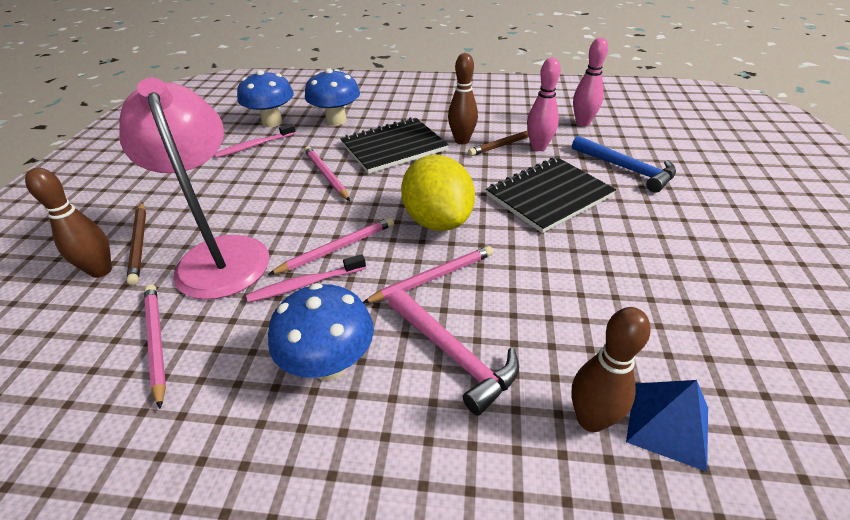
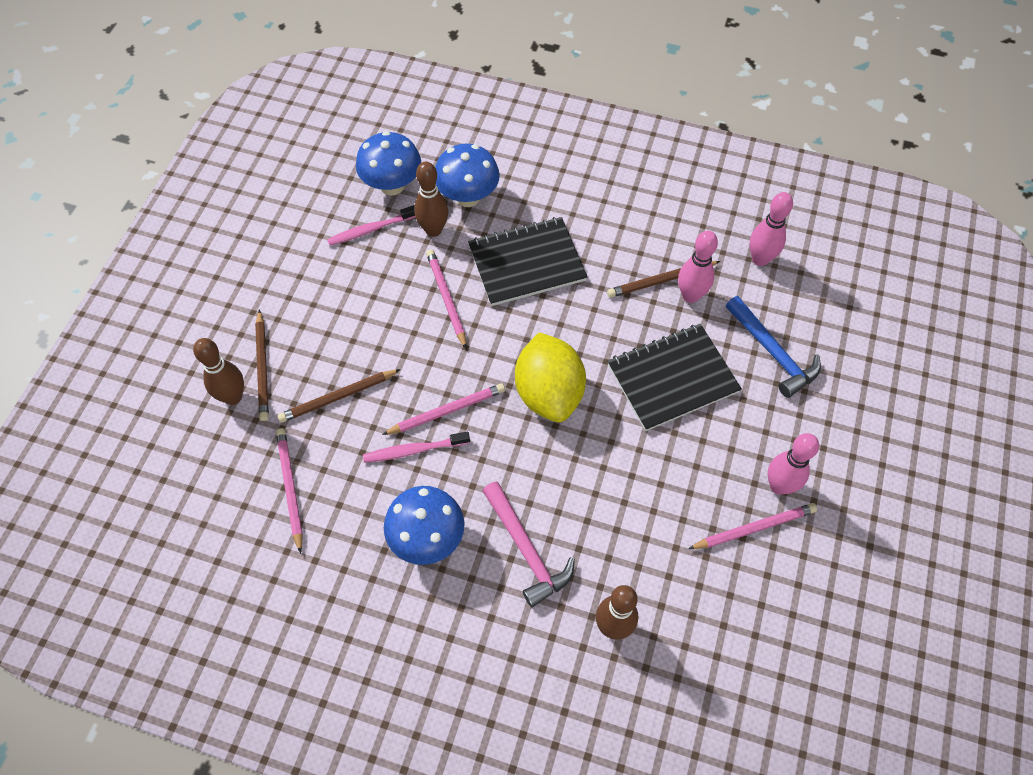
camera: 10 degrees right, 20 degrees up
pink lamp [119,78,270,300] -> brown pencil [277,369,401,423]
pink pencil [363,246,493,303] -> pink pencil moved to [688,503,817,549]
brown bowling pin [448,53,478,144] -> brown bowling pin moved to [414,162,448,237]
blue pyramid [626,380,708,472] -> none
none -> pink bowling pin [768,433,819,495]

